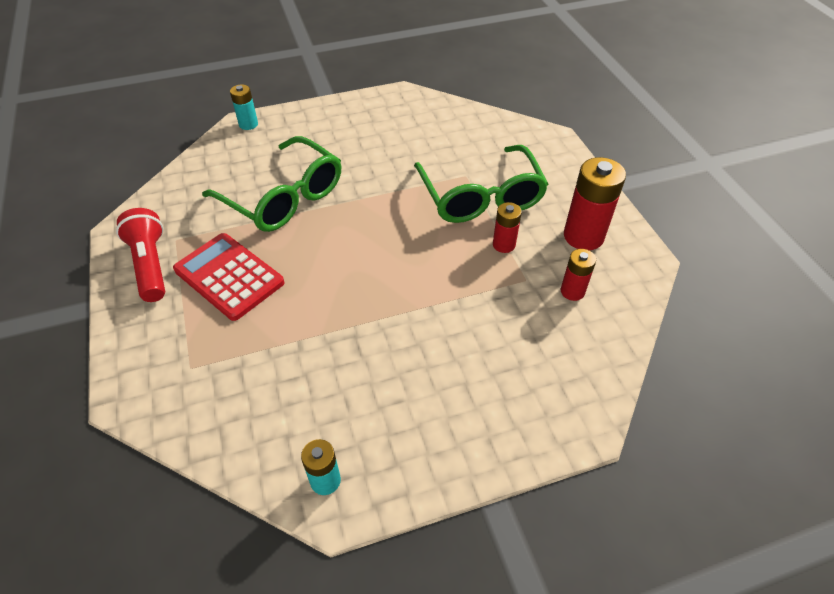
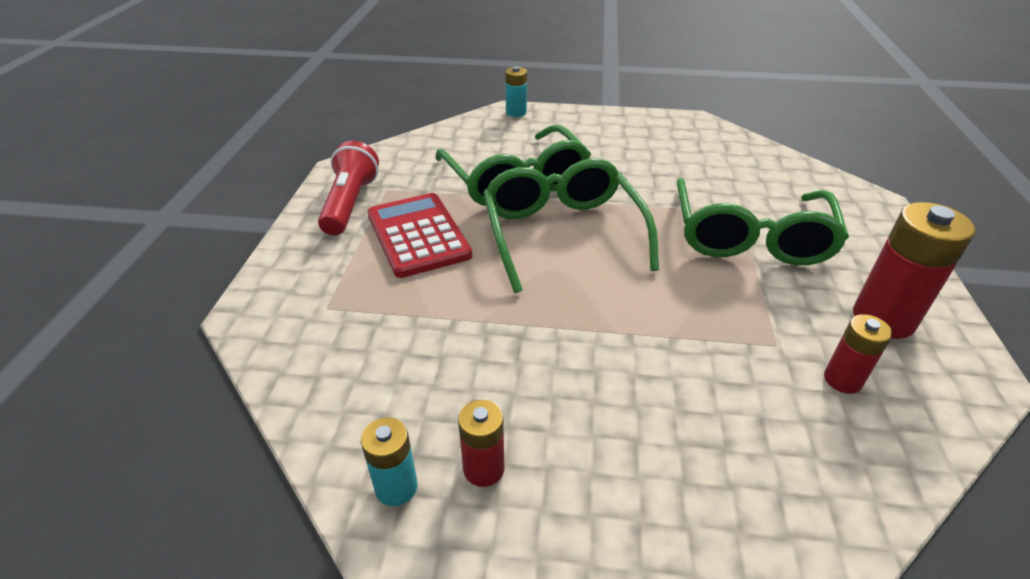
camera: 25 degrees right, 10 degrees down
red battery [493,202,522,253] -> red battery moved to [458,400,504,487]
none -> green glasses [483,158,659,293]

